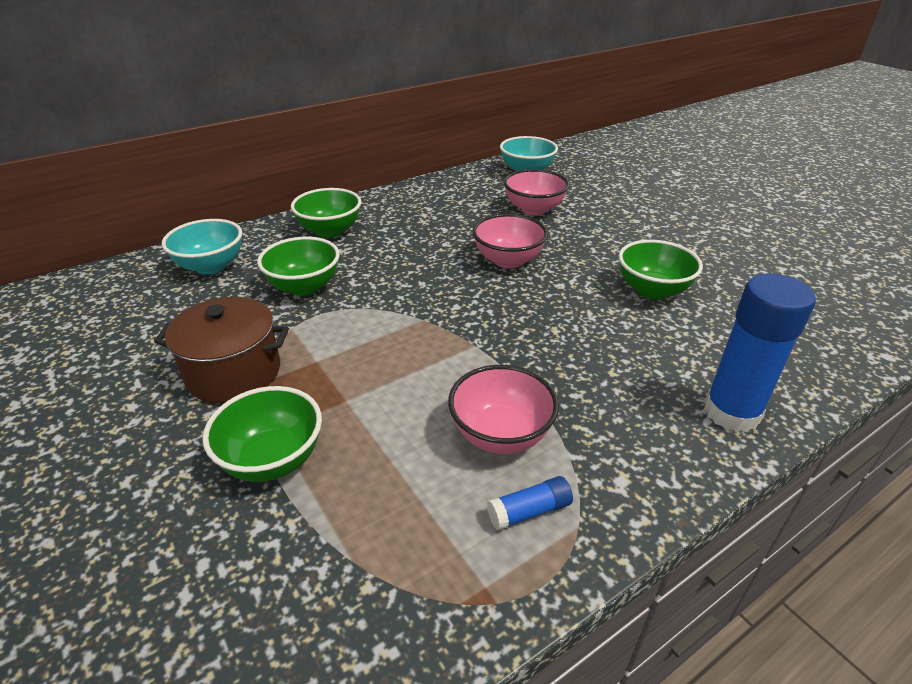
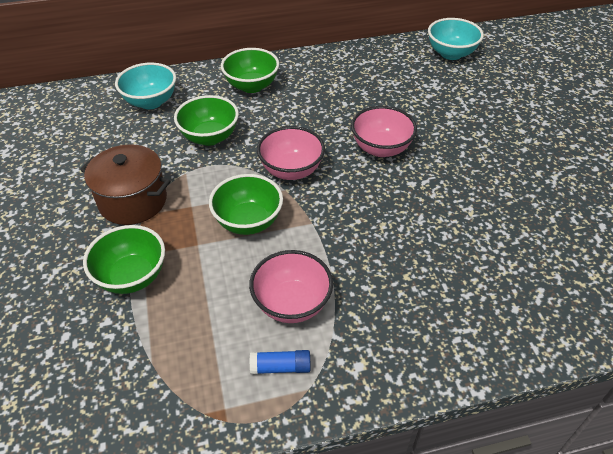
camera: 20 degrees right, 10 degrees up
pink bowl [504,169,569,216] -> pink bowl moved to [257,126,325,180]
green bowl [618,240,703,300] -> green bowl moved to [209,174,283,235]
blue glue stick [704,274,816,432] -> none

